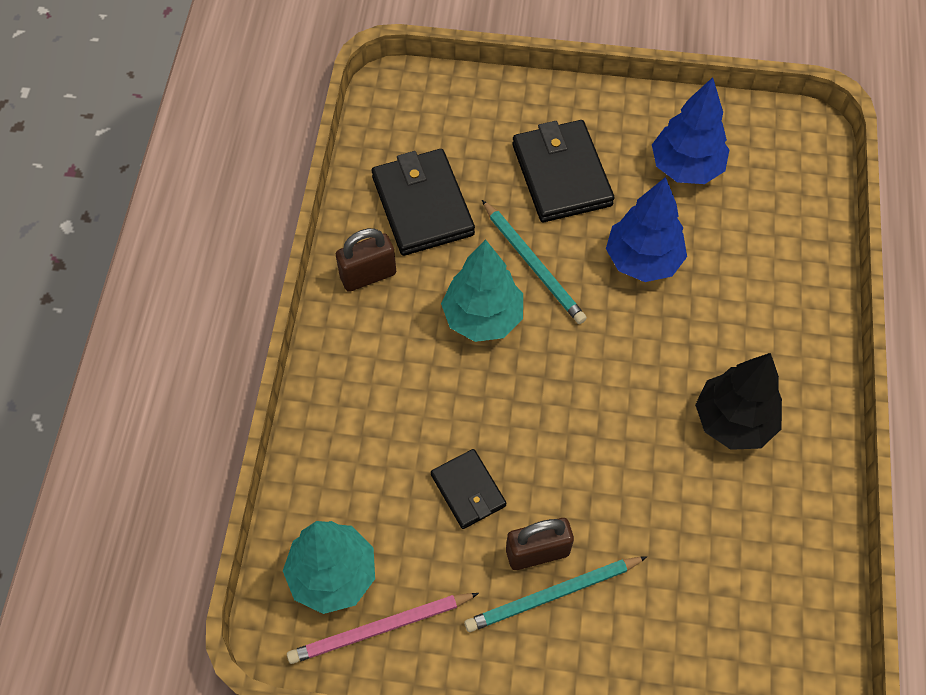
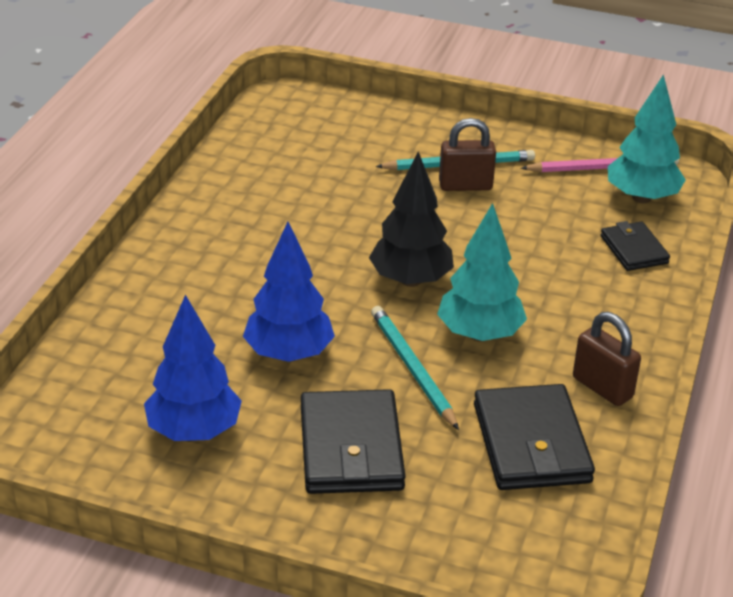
camera: 170 degrees left, 25 degrees down
brown padlock [336,228,396,292] -> brown padlock turned 60 degrees clockwise [573,312,641,406]
black wallet [431,449,506,529] -> black wallet moved to [600,221,670,271]
black tree [695,353,782,450] -> black tree moved to [369,151,454,287]

